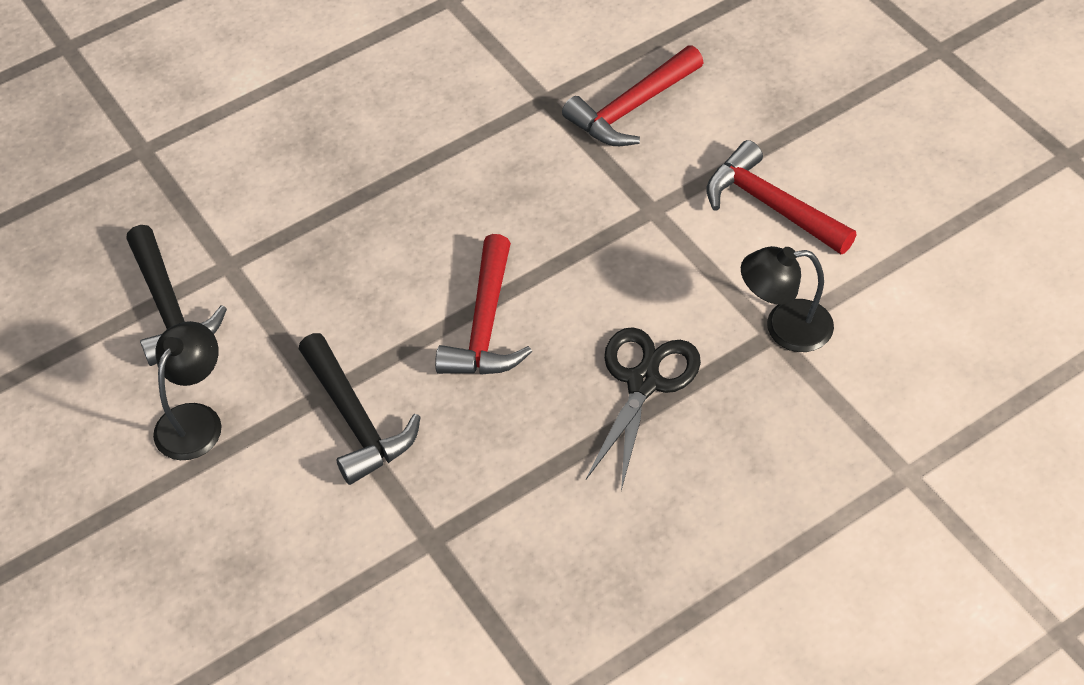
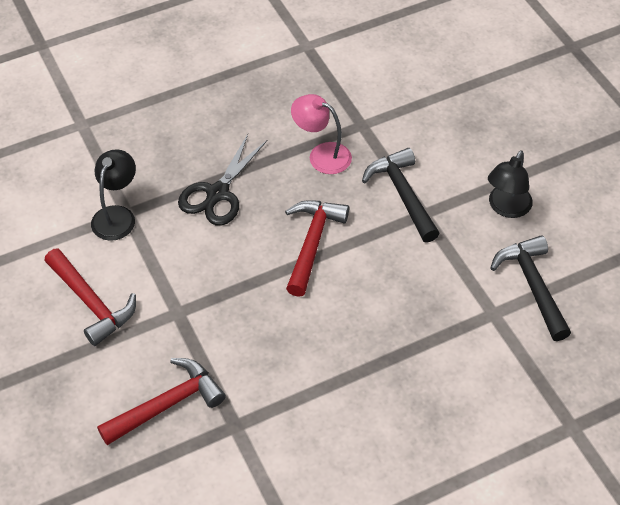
camera: 175 degrees left, 0 degrees up
black lamp [741,246,834,352] -> black lamp turned 75 degrees counterclockwise [91,149,136,241]
none -> pink lamp [291,94,352,174]

